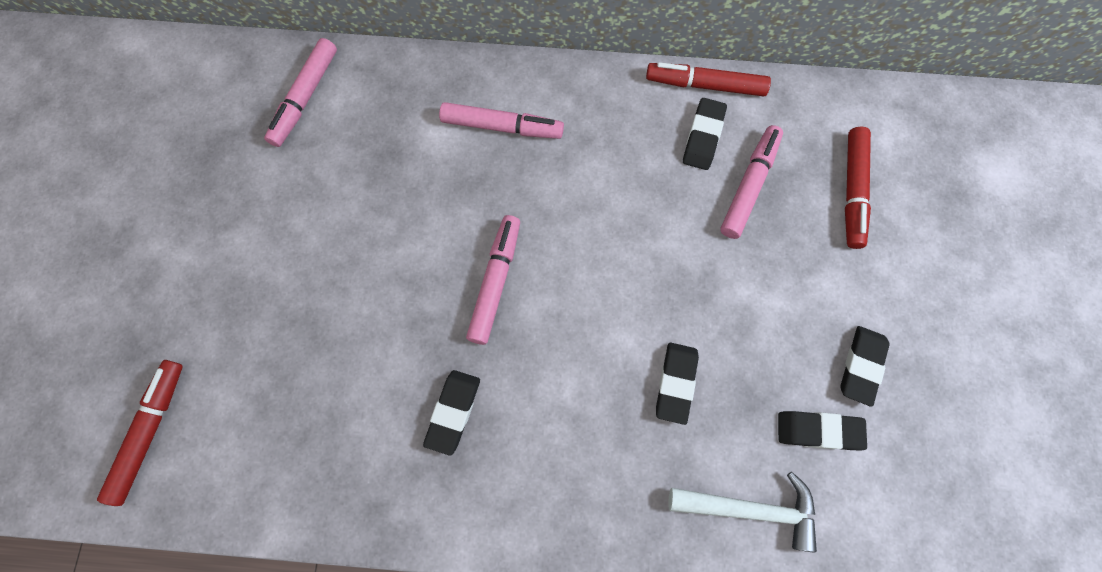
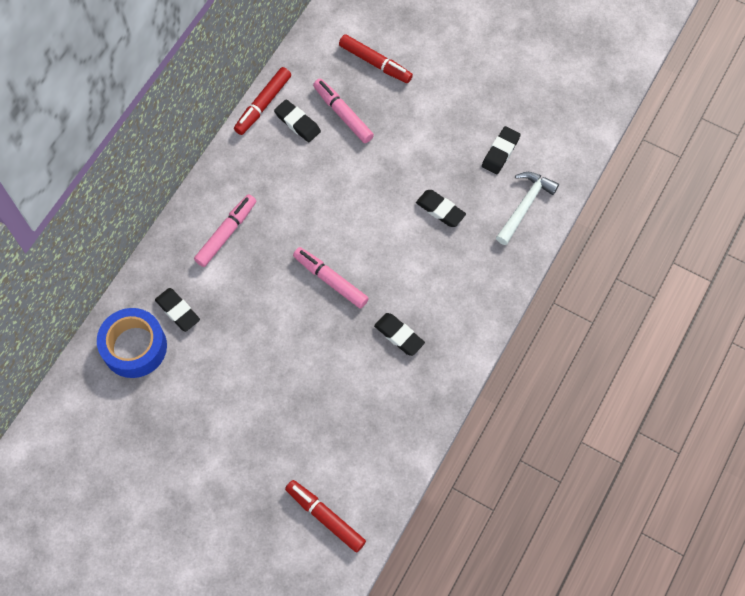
camera: 65 degrees left, 5 degrees down
pink marker [264,38,337,147] -> blue tape [97,308,167,378]
black eraser [840,326,889,407] -> black eraser moved to [155,288,200,332]

